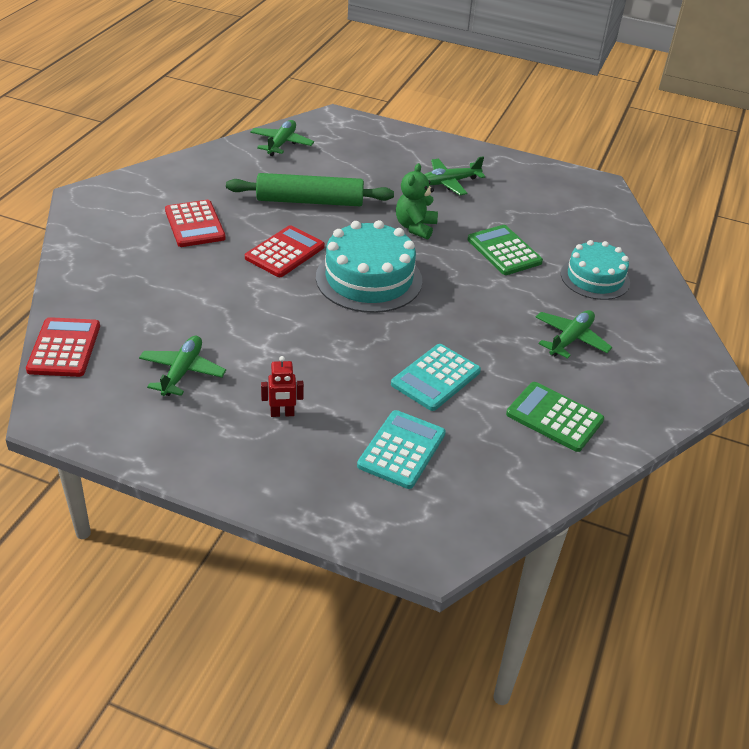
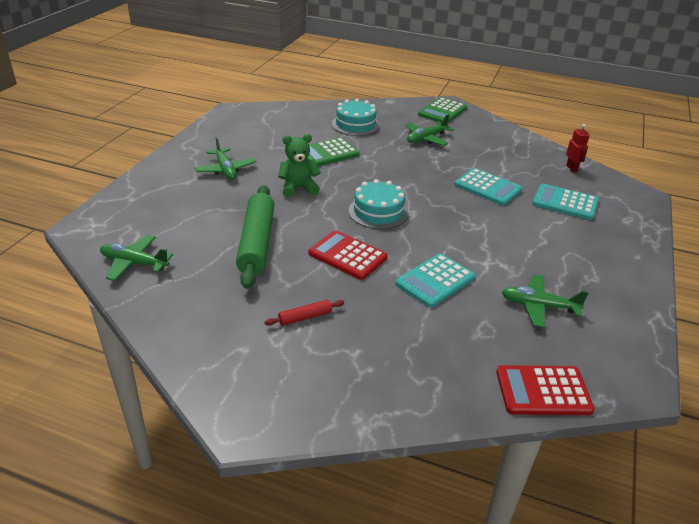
camera: 90 degrees left, 5 degrees down
red calculator [165,200,226,247] -> red rolling pin [265,300,344,326]
red robot [261,356,304,417] -> red robot moved to [566,124,590,172]
turquoise cake [316,220,422,313] -> turquoise cake [348,179,409,229], size x0.66
green teddy bear [396,163,438,240] -> green teddy bear turned 150 degrees clockwise [278,134,321,198]
green calculator [506,382,604,452] -> green calculator moved to [418,97,467,123]
green plane [535,310,612,359] -> green plane turned 75 degrees counterclockwise [405,114,454,146]
none -> turquoise calculator [395,253,475,308]

